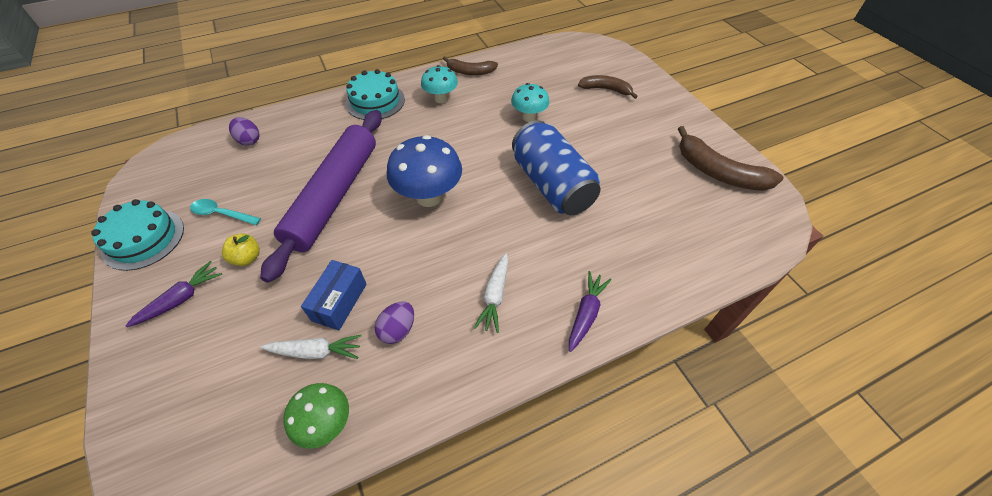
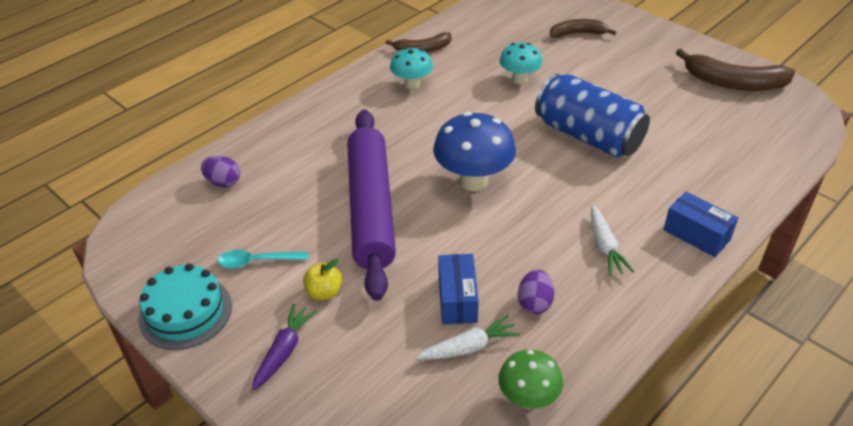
camera: 20 degrees left, 10 degrees down
turquoise cake [346,69,405,120] -> none
purple carrot [569,271,611,352] -> blue box [663,191,738,257]

